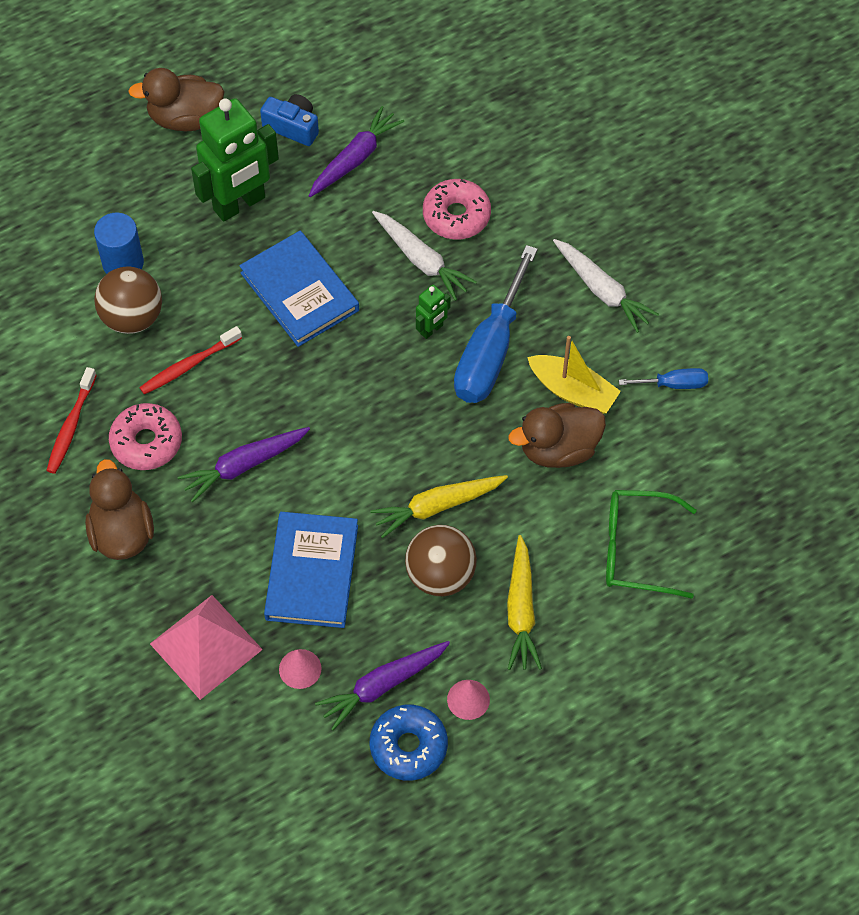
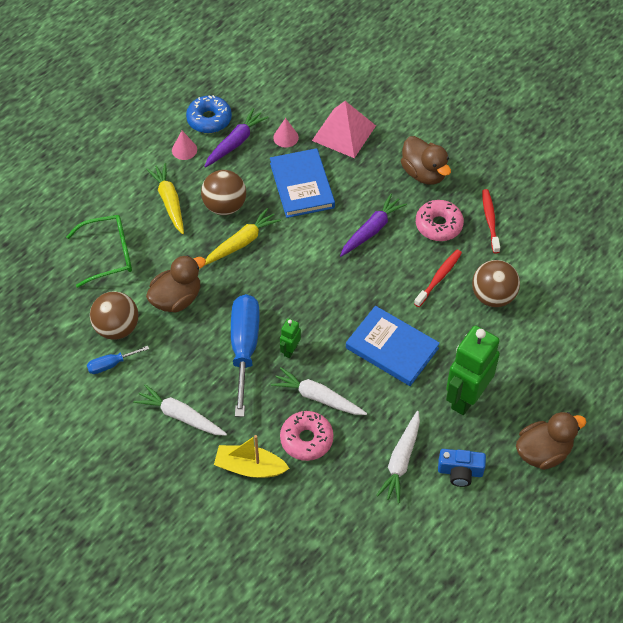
camera: 160 degrees right, 5 degrees down
blue cylinder [94,213,144,274] -> none
purple carrot [309,106,404,197] -> white carrot [376,411,420,503]
yellow boat [527,336,621,414] -> yellow boat moved to [214,435,290,478]
none -> brown ball [90,291,138,340]

